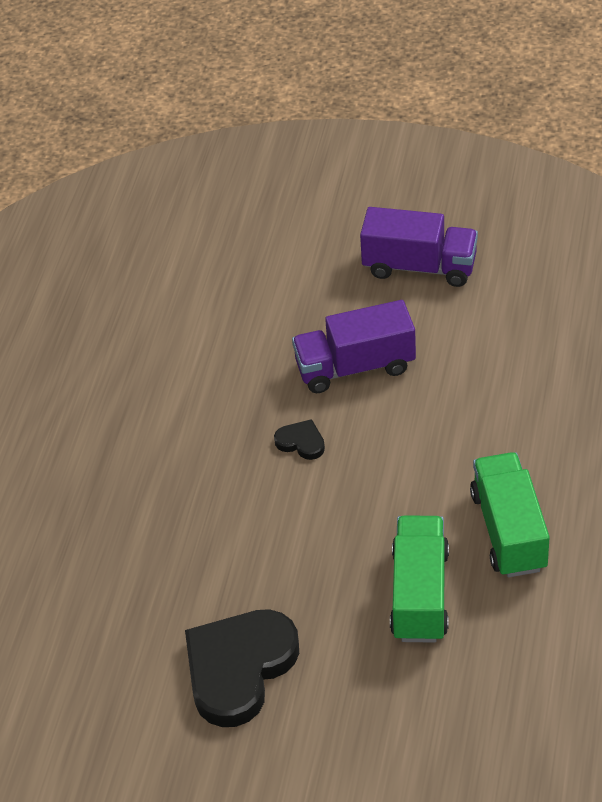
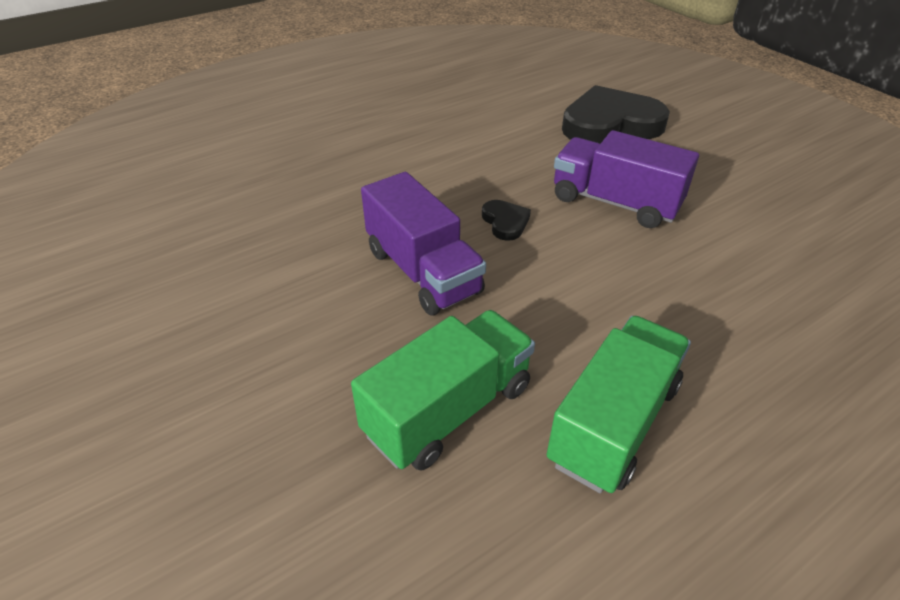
camera: 40 degrees right, 5 degrees down
black heart [185,609,299,727] -> black heart moved to [562,85,670,144]
purple truck [360,207,478,287] -> purple truck moved to [361,172,486,316]

